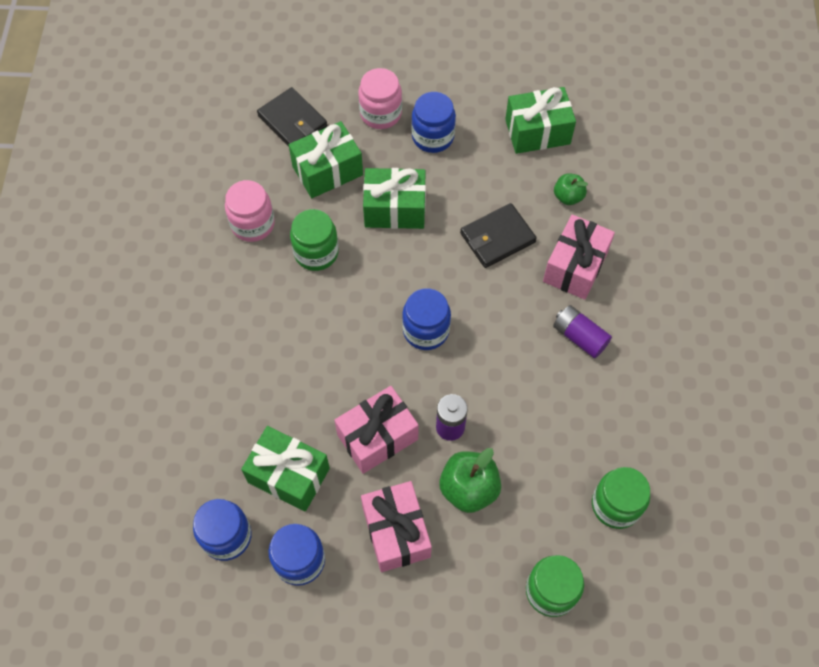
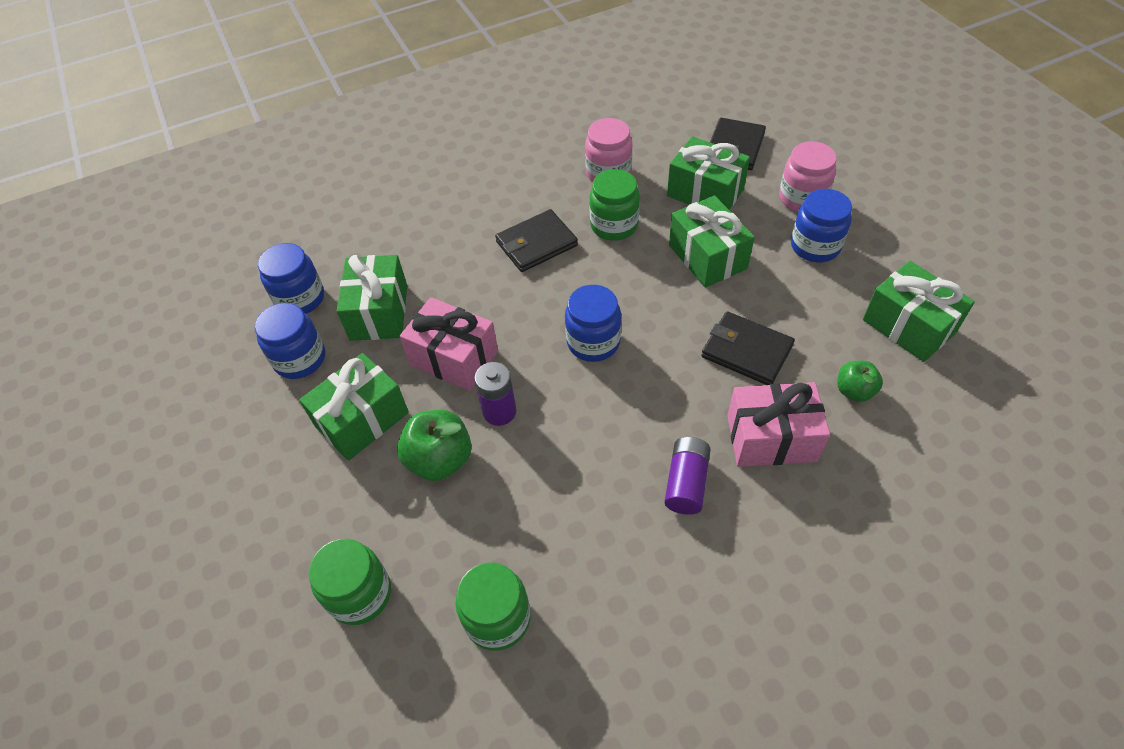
camera: 65 degrees right, 10 degrees down
pink gift [361,481,432,572] -> green gift [299,353,409,461]
none -> black wallet [495,209,578,272]

